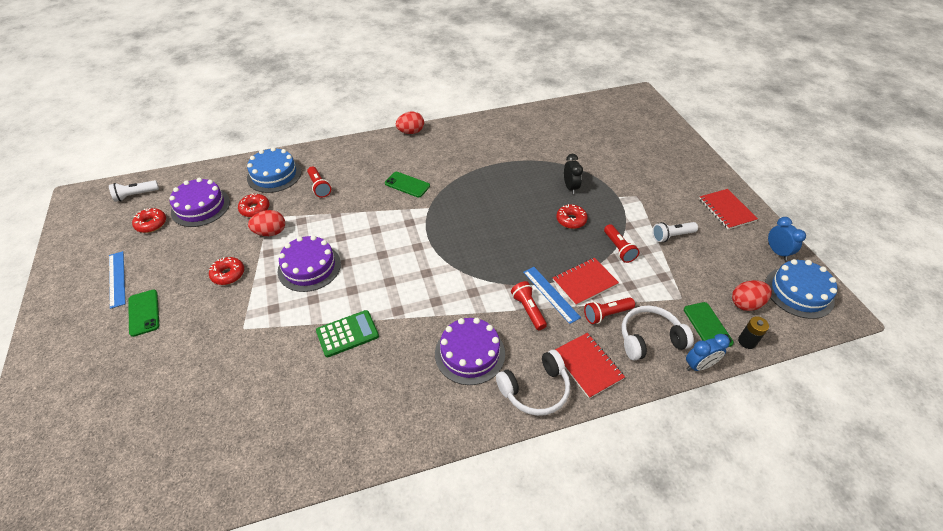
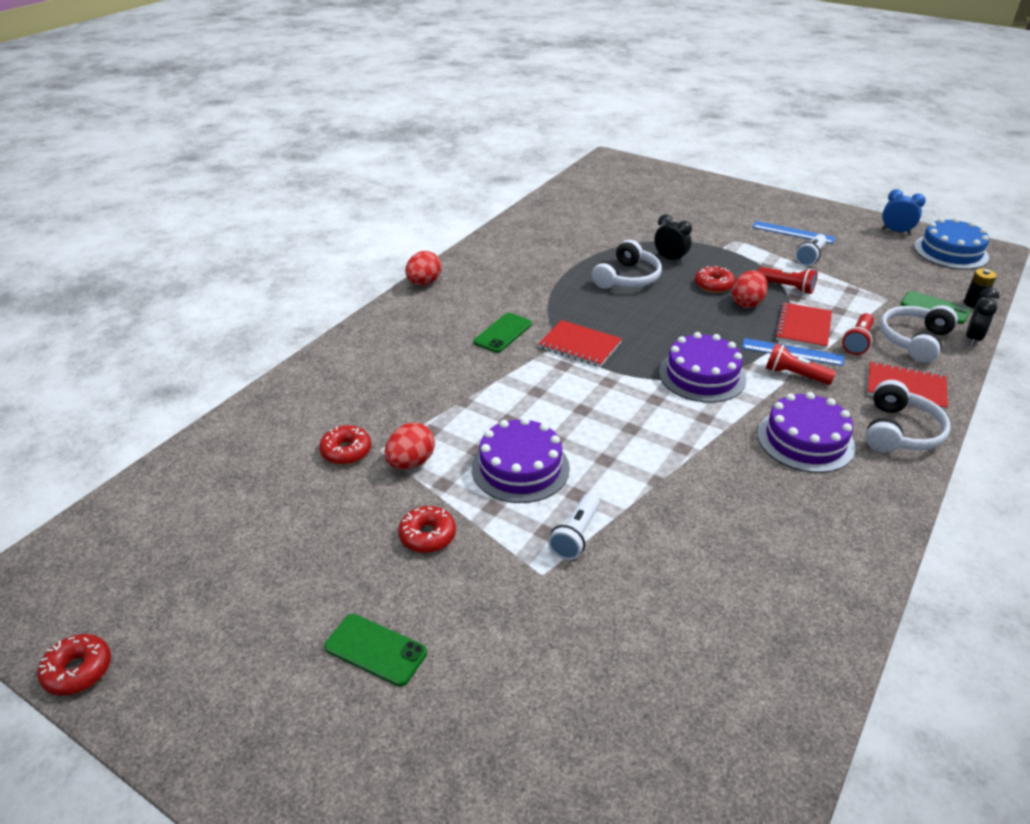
camera: 40 degrees left, 10 degrees down
white flashlight [109,180,159,202] -> white flashlight moved to [548,493,600,560]
blue ruler [109,251,126,309] -> blue ruler moved to [752,221,836,244]
red donut [132,208,166,233] -> red donut moved to [37,634,111,696]
purple cake [169,178,230,227] -> purple cake moved to [659,332,746,403]
blue cake [247,147,302,193] -> none
red flashlight [307,167,331,198] -> none
green calculator [316,310,379,357] -> none
green phone [385,172,430,198] -> green phone turned 45 degrees counterclockwise [474,313,532,353]
blue clock [686,334,730,371] -> black clock [966,288,1000,346]
red notebook [699,189,758,229] -> red notebook moved to [538,320,622,367]
red egg [732,280,772,311] -> red egg moved to [731,270,768,308]
none -> white headphones [592,240,662,289]

